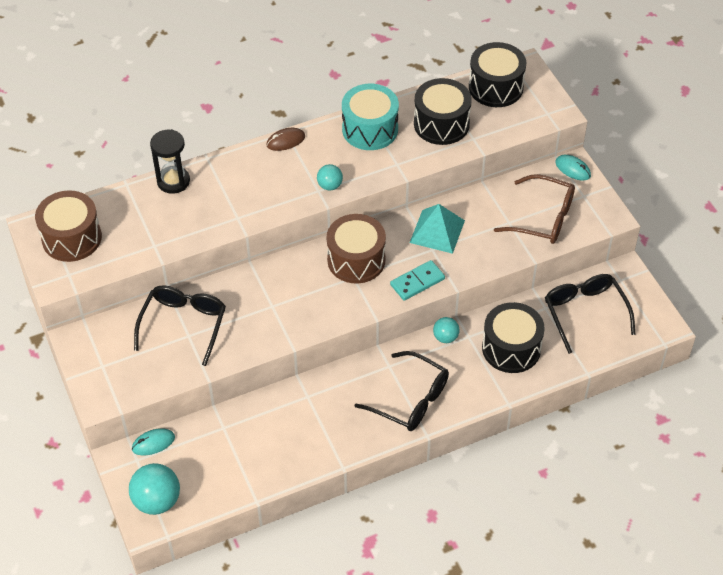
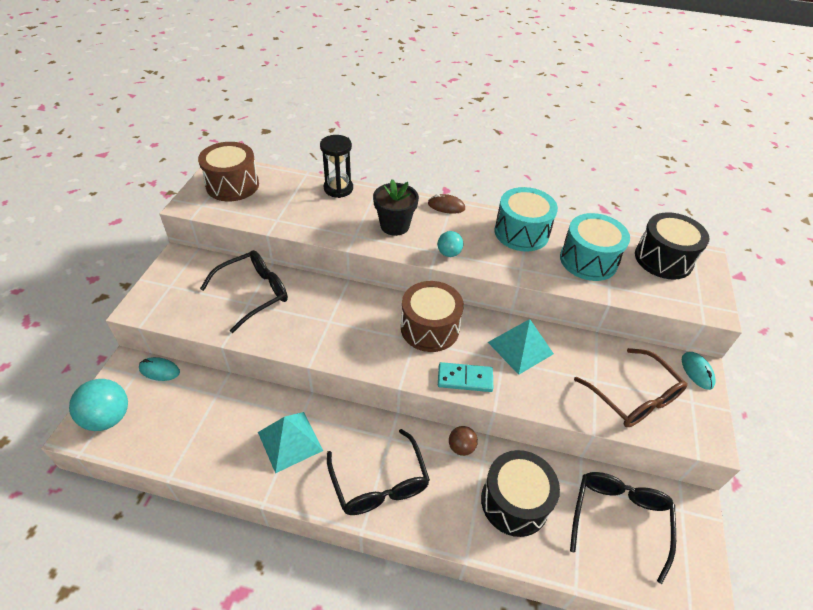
camera: 35 degrees right, 5 degrees down
black drum [414,78,472,145] -> turquoise drum [560,213,630,281]
turquoise ball [433,317,459,343] -> brown ball [449,426,478,456]
none -> turquoise pyramid [258,412,323,473]
none -> black flower pot [373,179,419,236]

